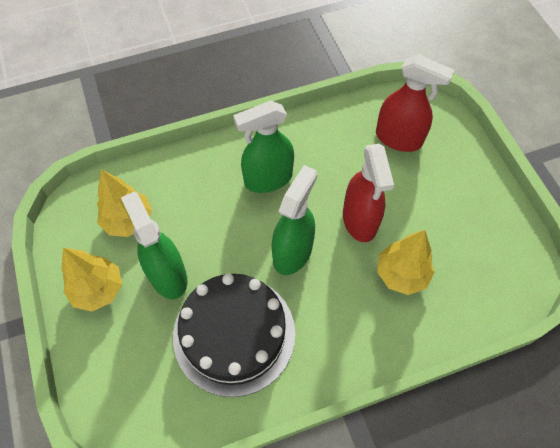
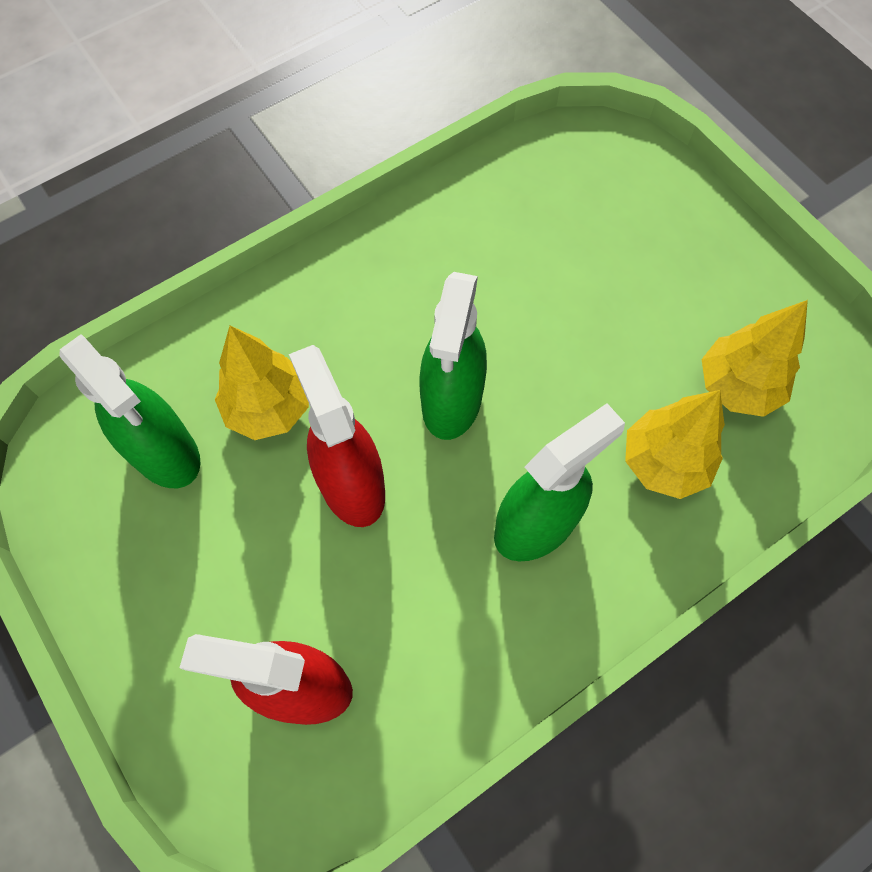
camera: 165 degrees right, 5 degrees up
yellow tree [61,248,122,311] -> yellow tree moved to [625,390,725,499]
green spray bottle [121,192,187,299] -> green spray bottle moved to [59,334,201,488]
black cake [173,274,295,397] -> none

